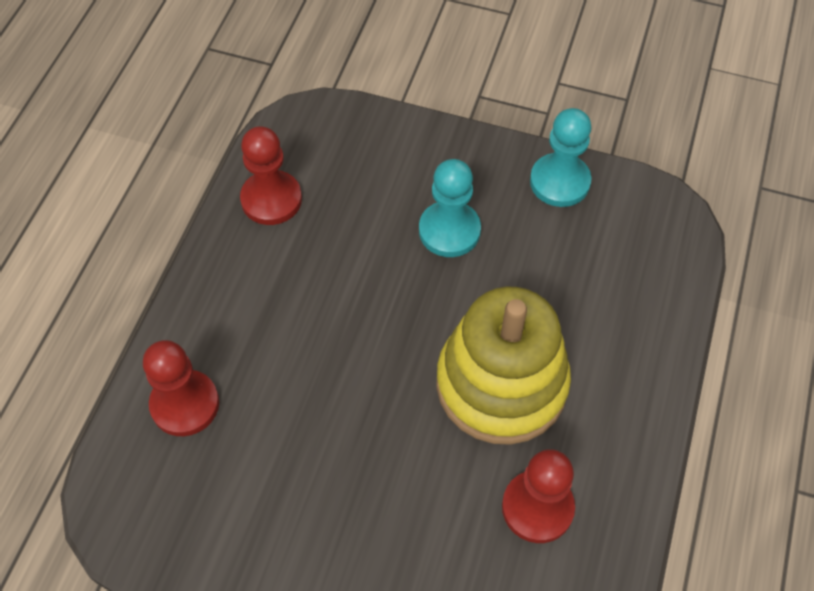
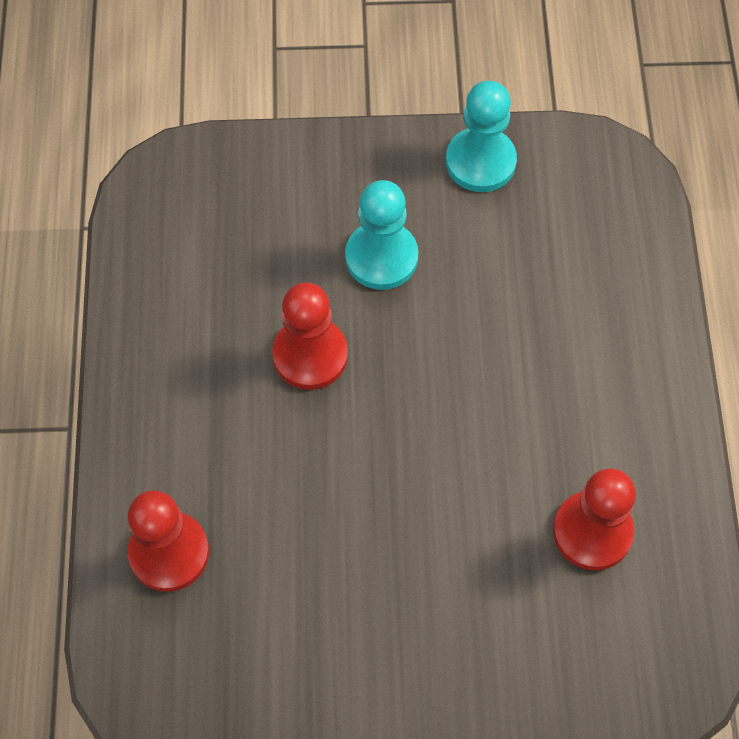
camera: 20 degrees left, 5 degrees up
red pawn [240,126,302,225] -> red pawn moved to [272,282,348,390]
yellow stacking toy [436,287,571,445] -> none

